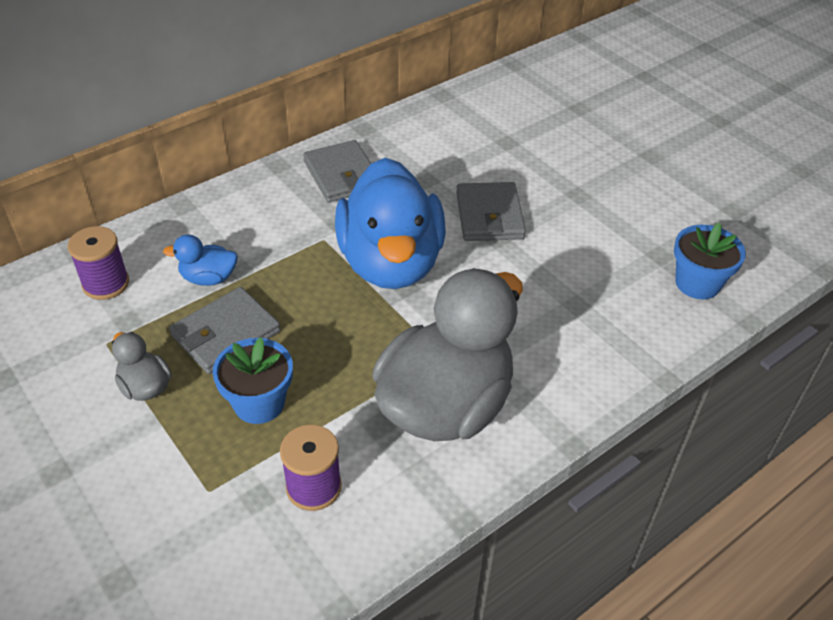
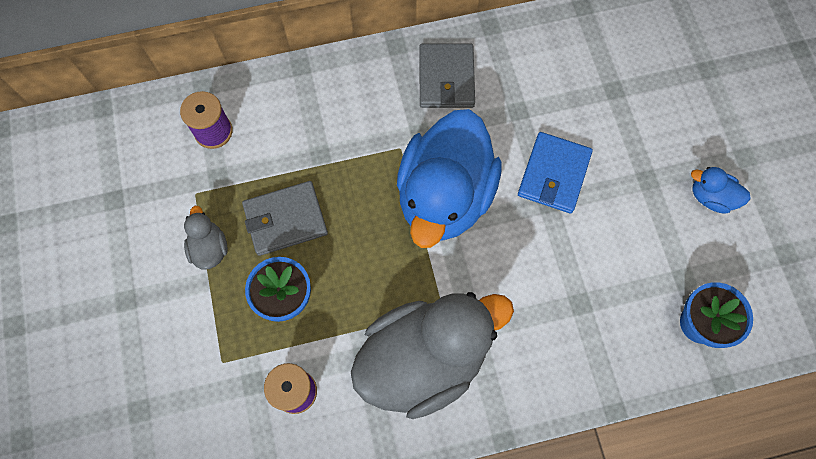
camera: 25 degrees right, 25 degrees up
blue duck [163,234,238,286] -> blue duck moved to [691,167,751,214]
grey wallet [456,182,526,241] -> blue wallet [518,132,593,214]

